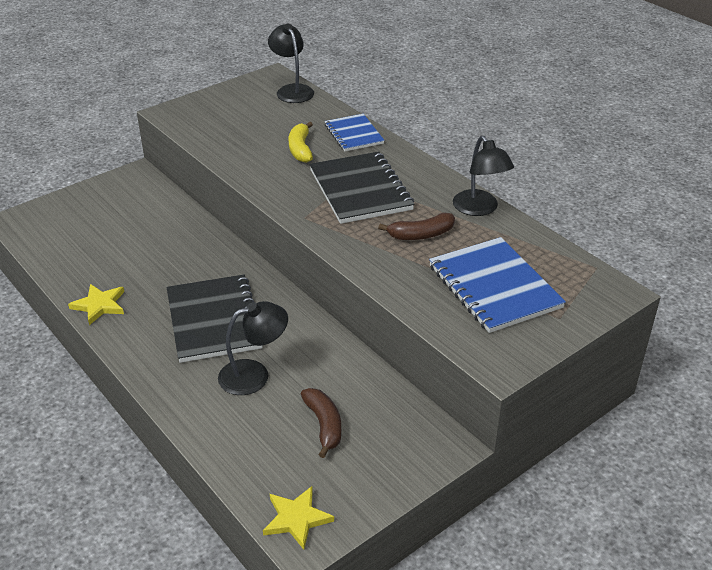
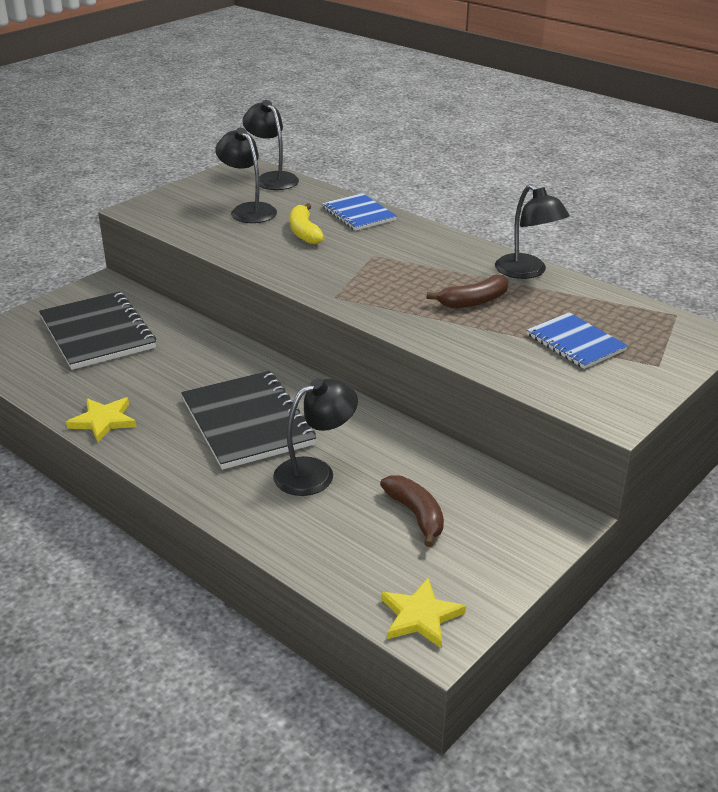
camera: 10 degrees left, 5 degrees down
black notebook [310,152,414,224] -> black notebook moved to [39,292,156,370]
blue notebook [429,237,566,333] -> blue notebook [527,312,628,369], size x0.61
none -> black lamp [215,128,277,223]

